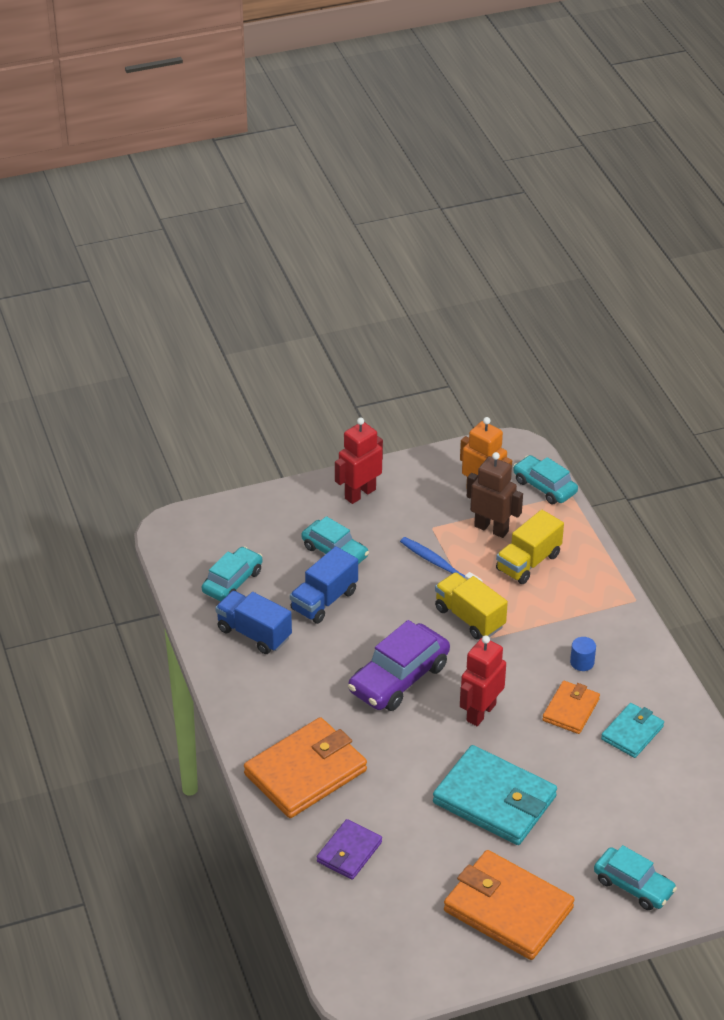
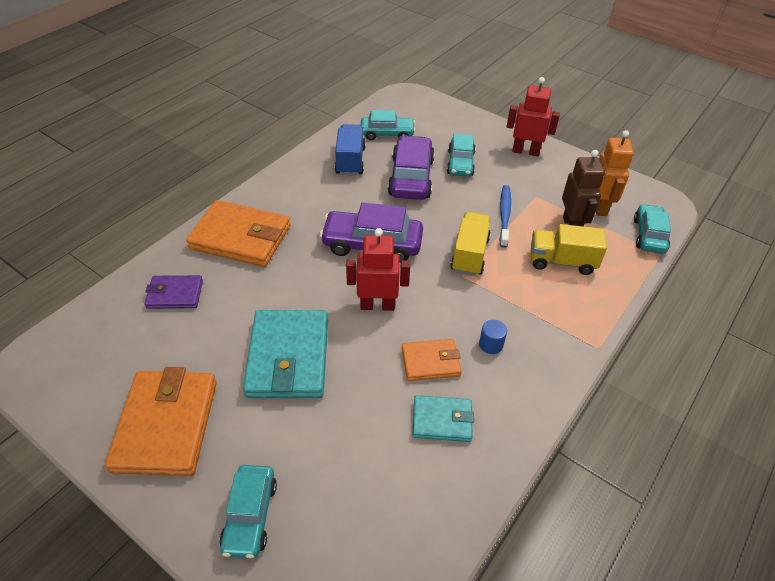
camera: 55 degrees right, 5 degrees up
blue truck [290,546,358,624] -> purple car [388,135,435,200]

